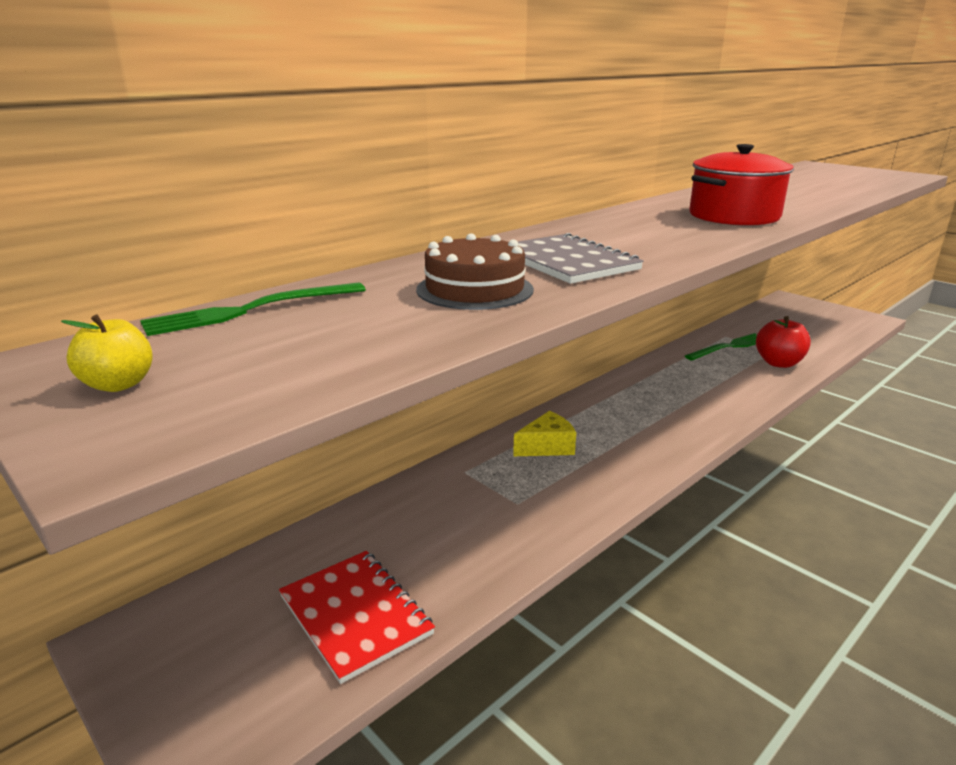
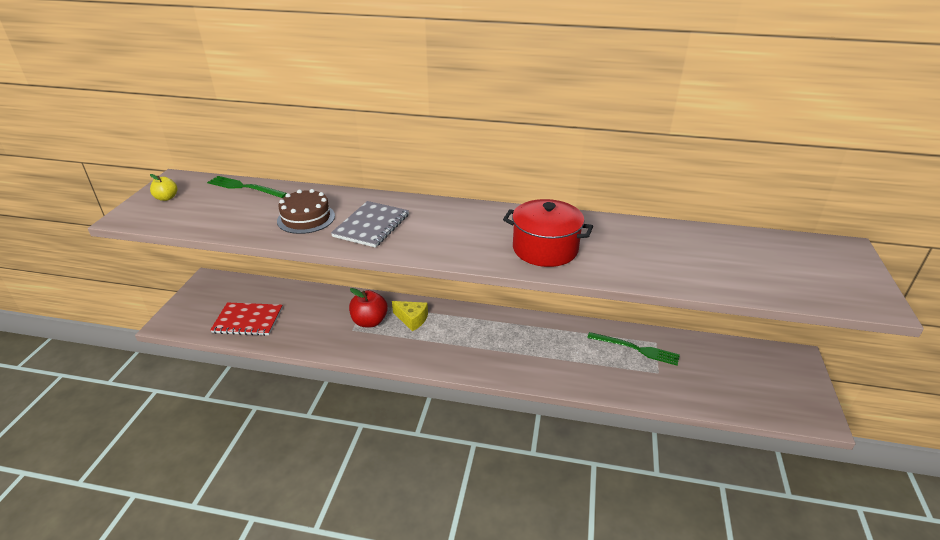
camera: 55 degrees right, 10 degrees up
red notebook [279,551,435,684] -> red notebook turned 75 degrees clockwise [210,302,283,336]
red apple [756,316,811,368] -> red apple moved to [349,288,388,327]

